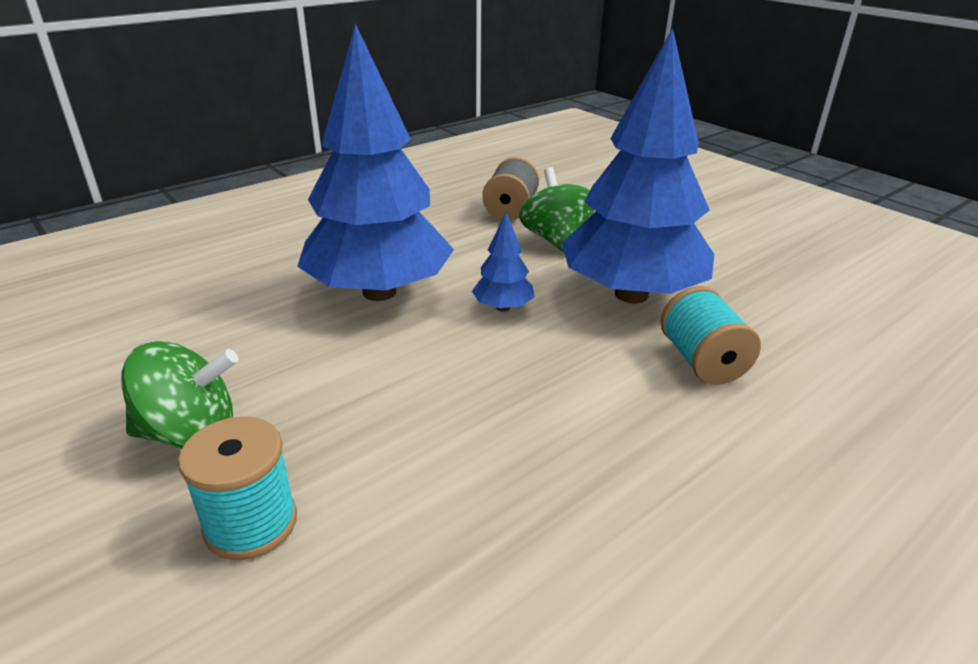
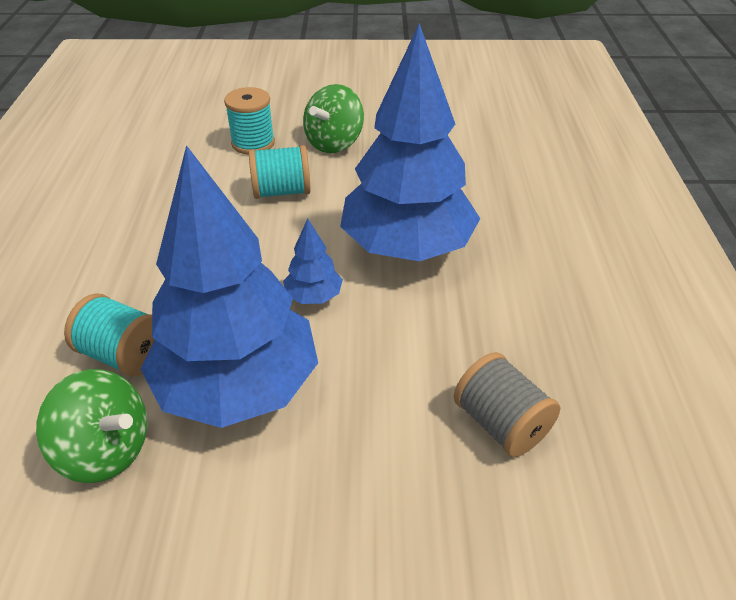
camera: 130 degrees right, 10 degrees up
green spinning top [519,167,595,252] -> green spinning top moved to [36,369,147,483]
none -> turquoise spool [249,145,311,199]

